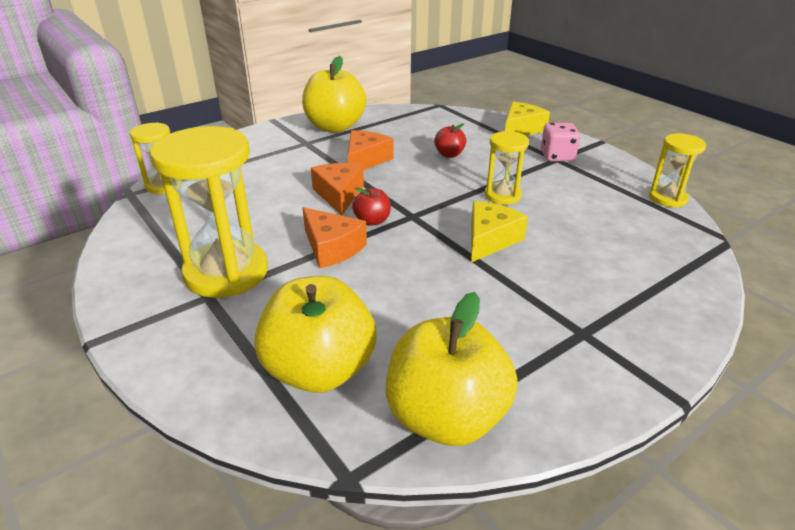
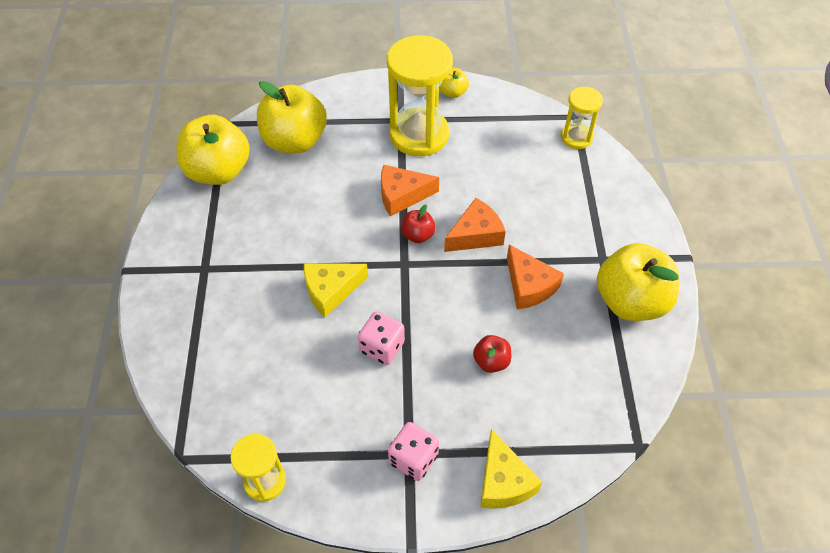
camera: 125 degrees right, 20 degrees up
orange cheese [311,163,364,216] -> orange cheese turned 60 degrees counterclockwise [444,198,506,252]
yellow cheese [471,201,528,262] -> yellow cheese turned 90 degrees clockwise [304,263,368,317]
yellow hourglass [485,131,529,205] -> pink dice [358,311,405,365]
none -> yellow apple [439,68,469,98]

